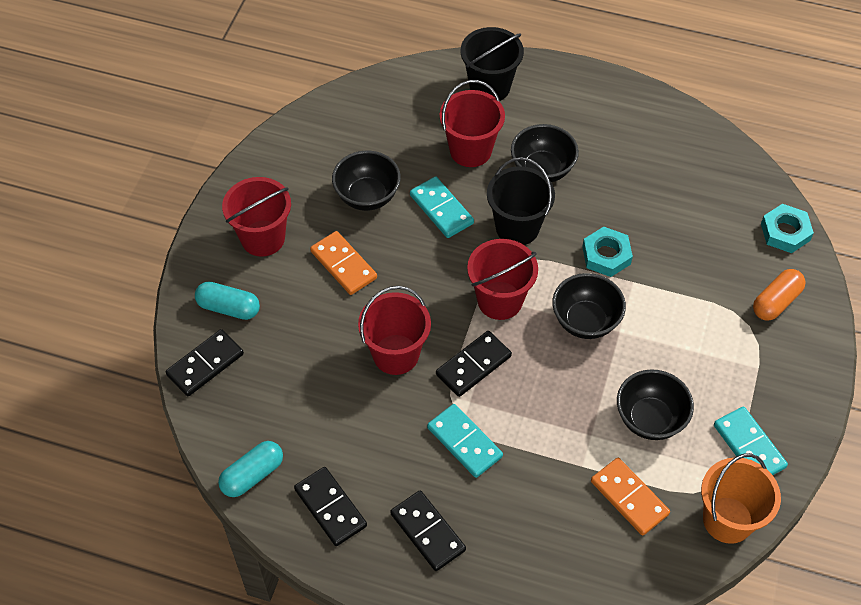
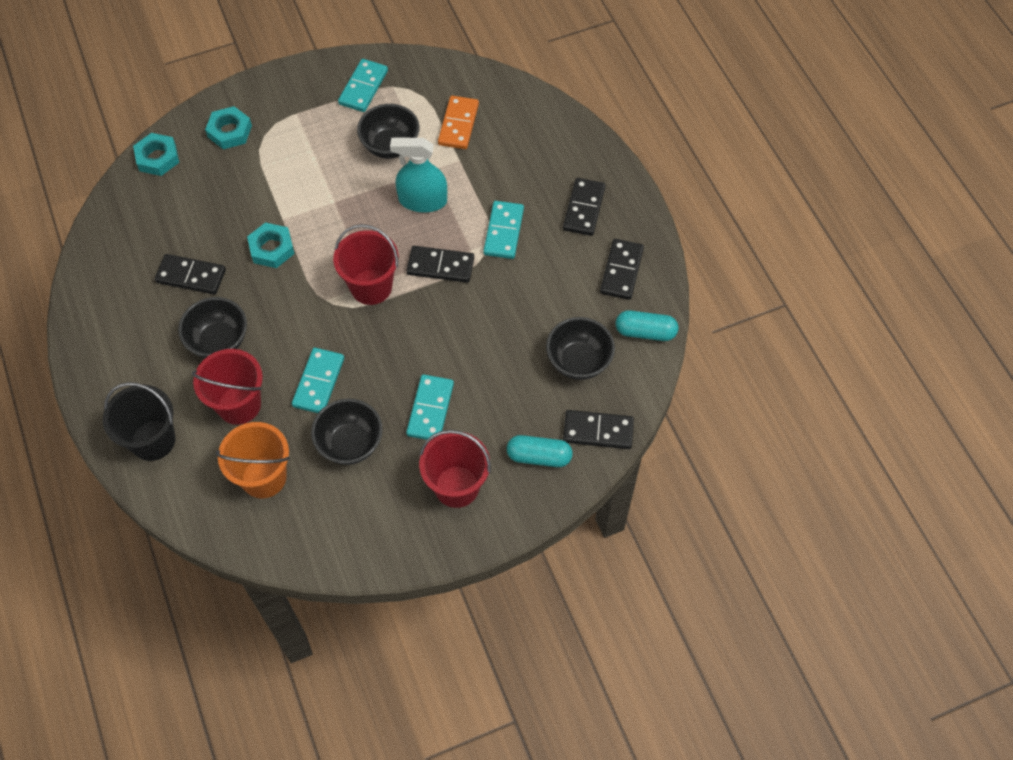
camera: 130 degrees left, 5 degrees up
turquoise capsule [195,282,260,320] -> turquoise capsule turned 60 degrees counterclockwise [507,435,573,467]
orange domino [310,231,377,295] -> turquoise domino [406,374,454,440]
red bucket [358,286,431,375] -> none
black bucket [487,157,555,245] -> none
black bowl [552,273,626,339] -> black bowl moved to [546,317,615,380]
orange bucket [701,453,781,544] -> orange bucket moved to [216,422,290,498]
orange capsule [753,269,806,321] -> turquoise nut [205,106,252,149]
none -> black domino [155,254,226,295]
none -> turquoise spray bottle [390,138,447,212]

